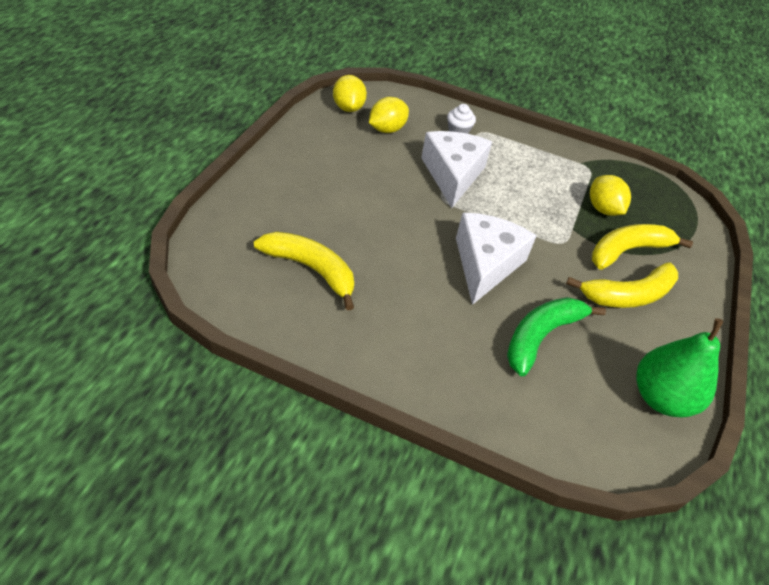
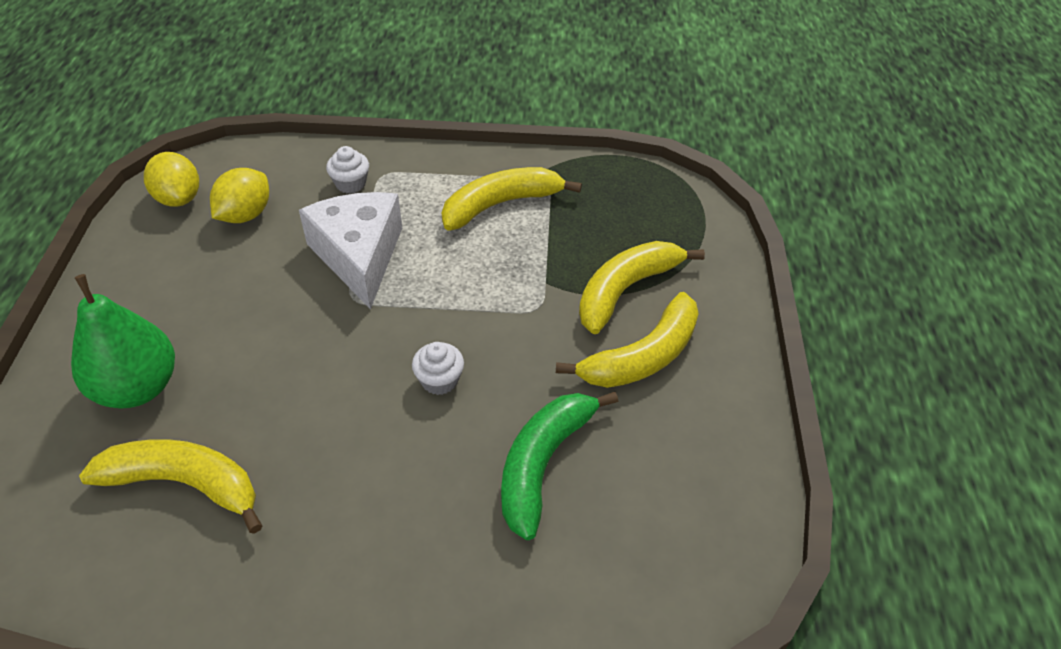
camera: 15 degrees left, 0 degrees up
white cheese [456,213,537,305] -> white cupcake [412,342,464,395]
yellow lemon [590,175,631,216] -> none
green pear [636,318,723,417] -> green pear moved to [71,274,175,409]
none -> yellow banana [442,167,582,231]

